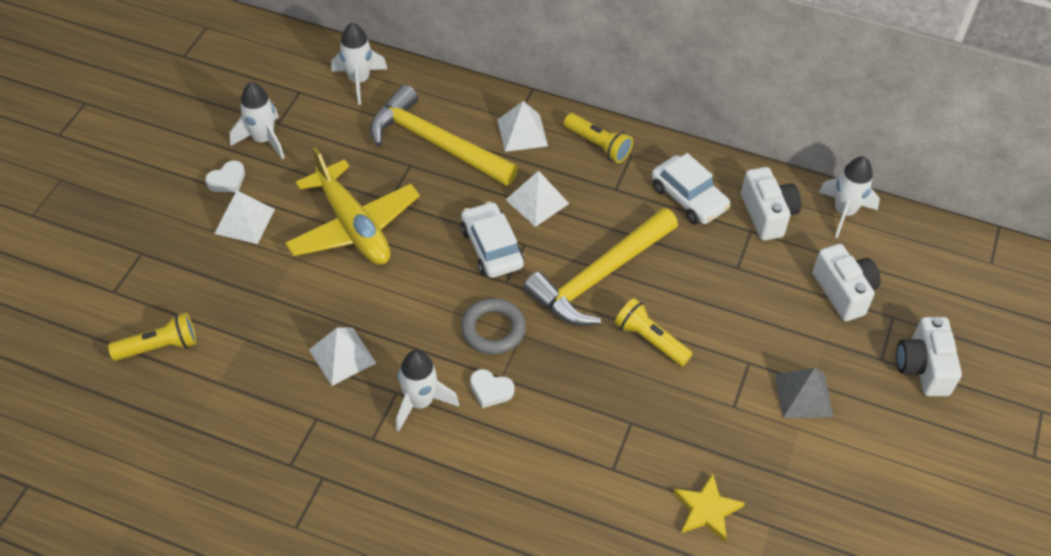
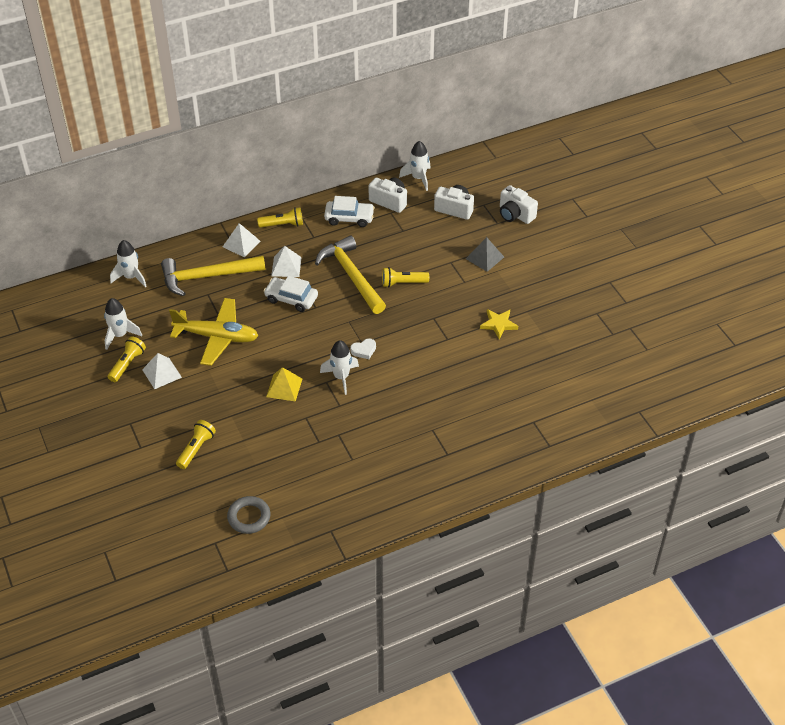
camera: 45 degrees left, 5 degrees down
white heart [205,161,245,192] -> yellow flashlight [108,336,146,382]
white pyramid [309,327,376,386] -> yellow pyramid [266,367,302,402]
grey ring [461,298,526,355] -> grey ring moved to [227,496,270,534]
yellow hammer [523,208,678,326] -> yellow hammer turned 150 degrees clockwise [315,236,386,314]

